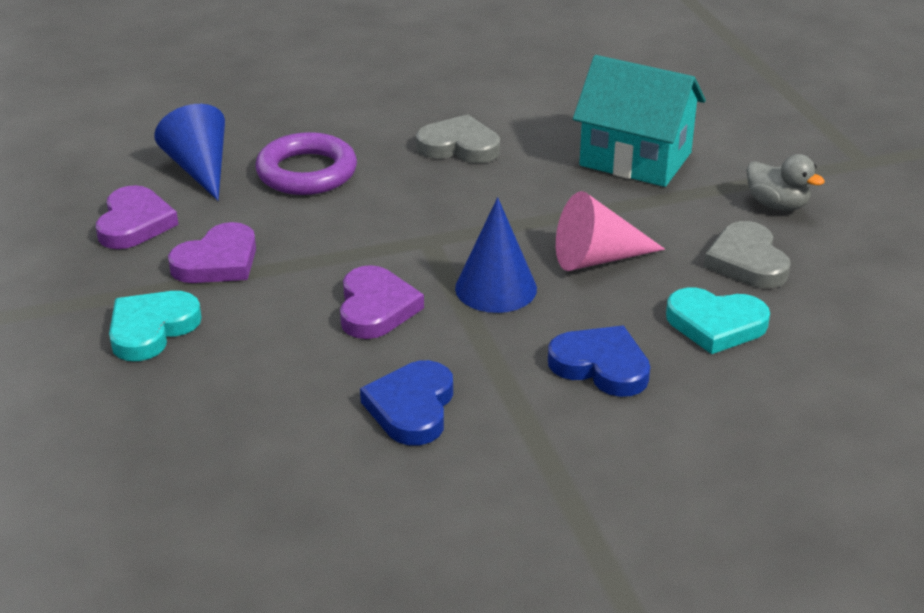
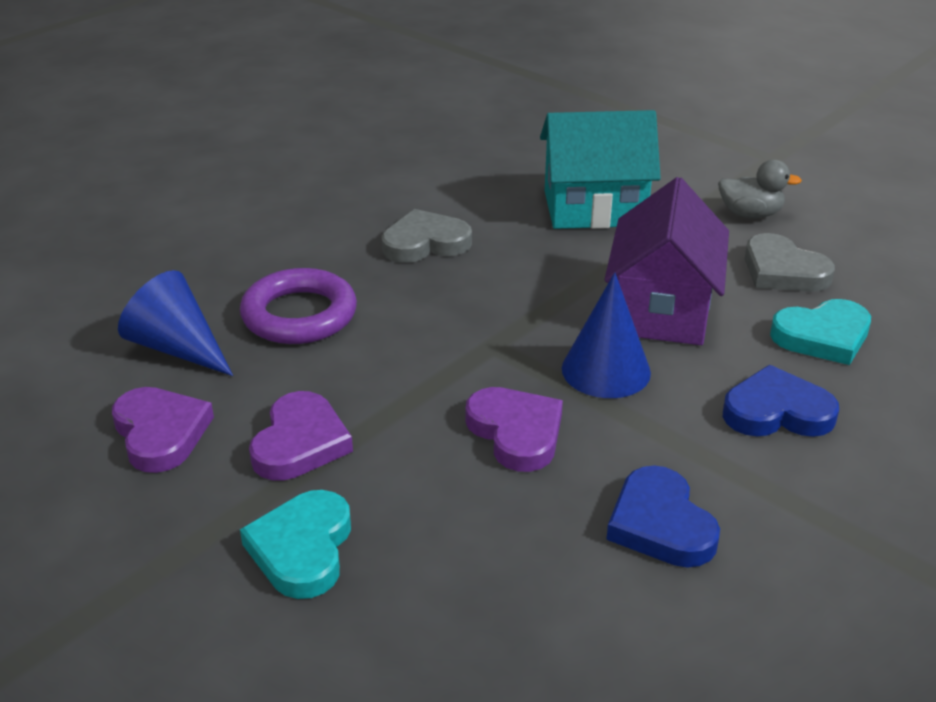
camera: 30 degrees left, 0 degrees up
pink cone [556,191,665,271] -> purple house [604,177,729,345]

